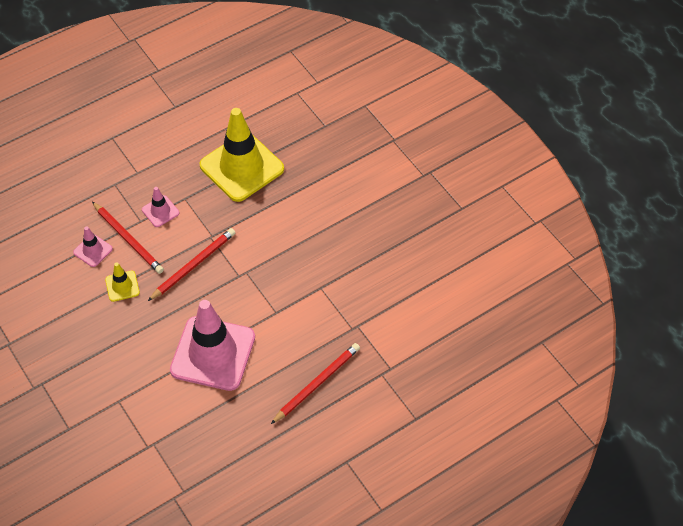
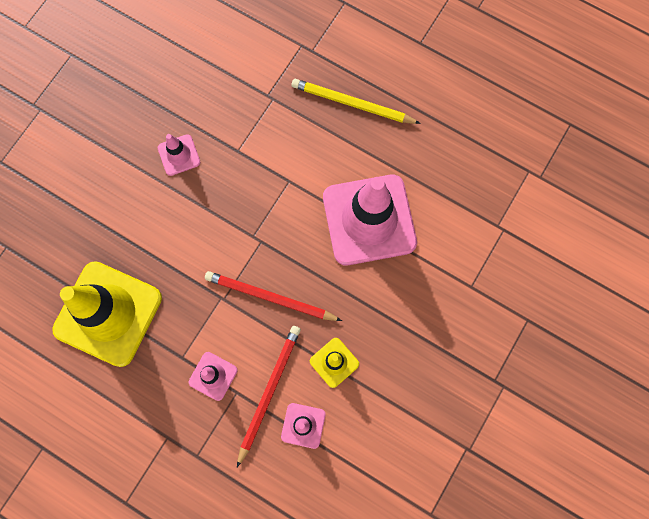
camera: 115 degrees left, 20 degrees up
red pencil [271,343,360,424] -> yellow pencil [292,79,421,124]
none -> pink traffic cone [158,134,201,176]

